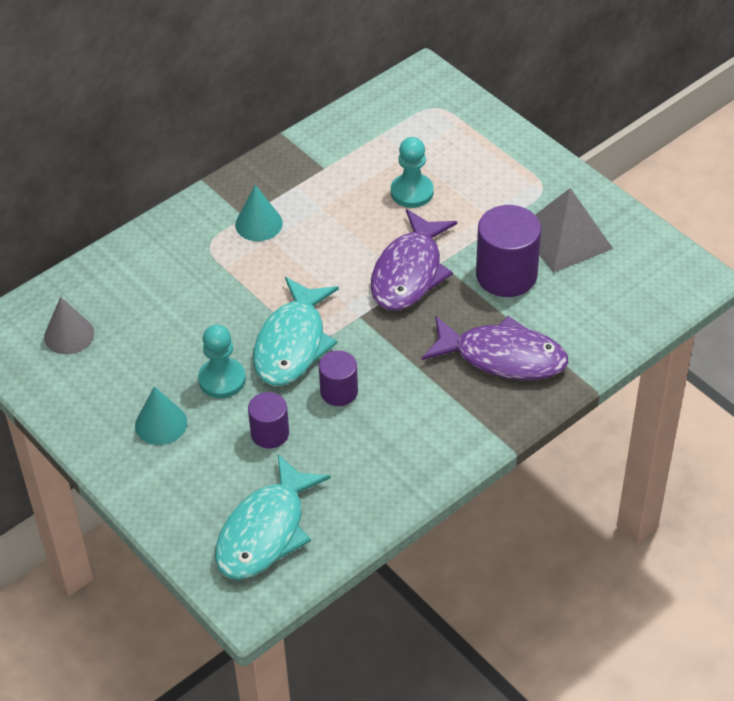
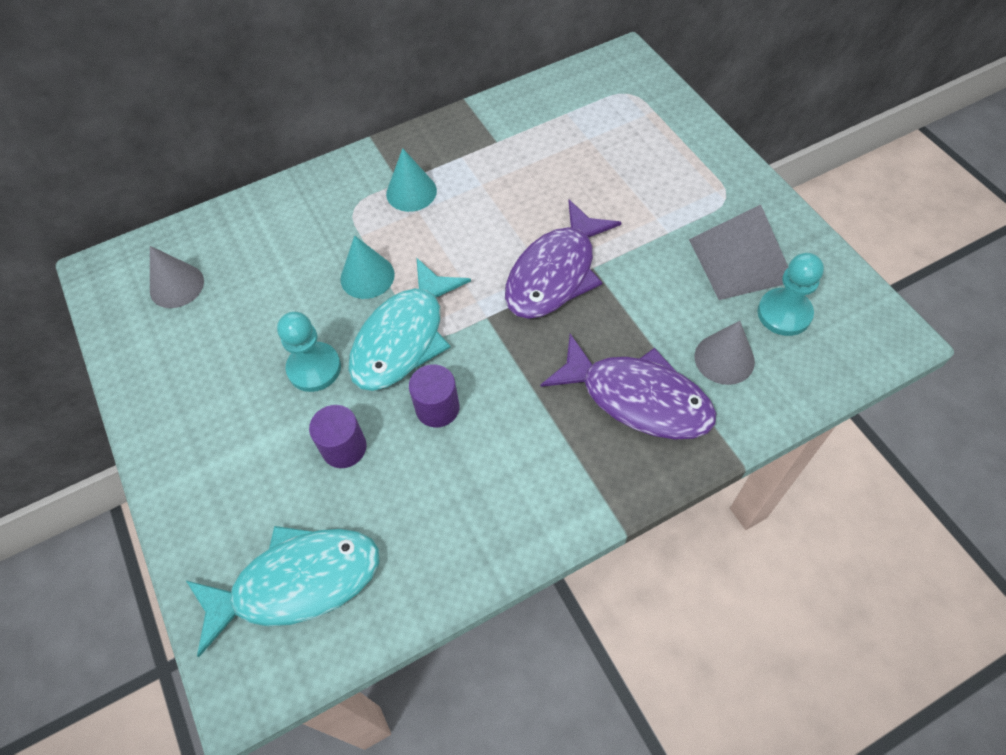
camera: 15 degrees right, 10 degrees up
turquoise cone [135,386,187,445] -> turquoise cone moved to [340,236,395,299]
turquoise fish [215,454,331,580] -> turquoise fish turned 150 degrees counterclockwise [186,526,379,657]
turquoise pawn [391,137,434,208] -> turquoise pawn moved to [757,253,824,336]
purple cylinder [476,205,541,297] -> none
none -> grey cone [695,321,755,385]

